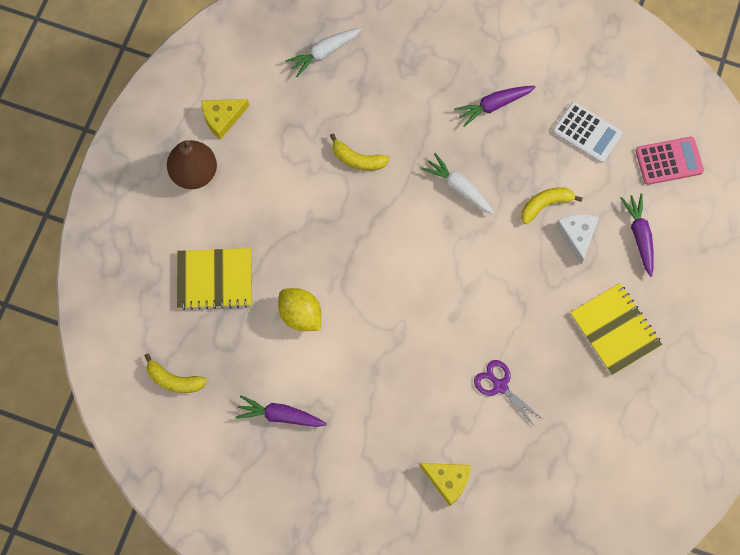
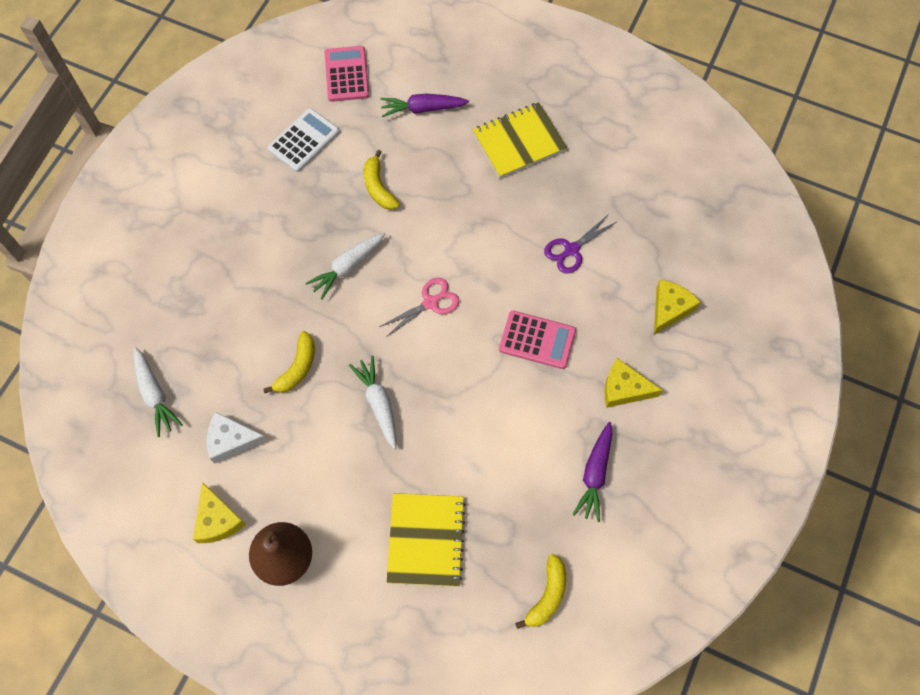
camera: 85 degrees left, 5 degrees down
yellow lemon [278,288,321,331] -> none
purple carrot [455,86,536,127] -> none
white cheese [556,214,599,264] -> white cheese moved to [207,412,267,464]
none -> white carrot [349,356,396,449]
none -> pink scissors [379,278,460,338]
none -> pink calculator [499,311,576,369]
none -> yellow cheese [605,358,663,408]

